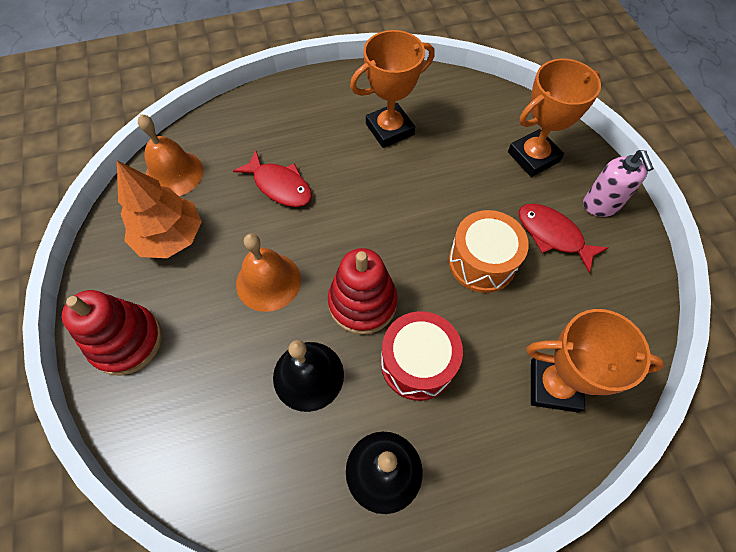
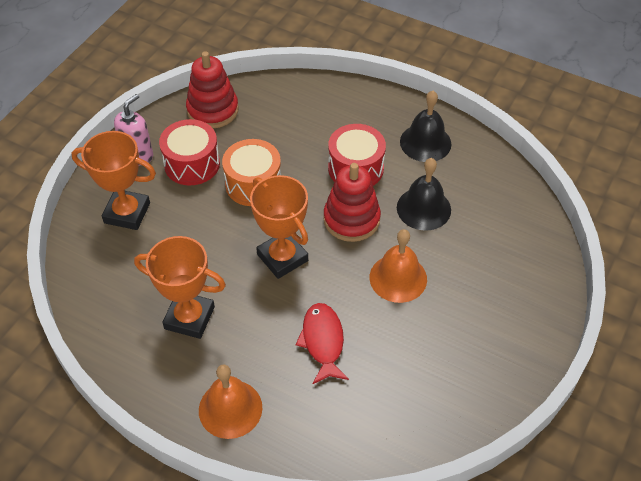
camera: 135 degrees left, 10 degrees down
red stacking toy [62,290,162,375] -> red stacking toy moved to [186,51,239,129]
orange tree [117,161,202,258] -> none
orange bell [138,114,203,196] -> orange bell moved to [199,365,262,439]
red fish [518,204,609,273] -> red drum [159,119,220,185]
orange trophy [527,309,665,413] -> orange trophy moved to [250,175,308,279]

